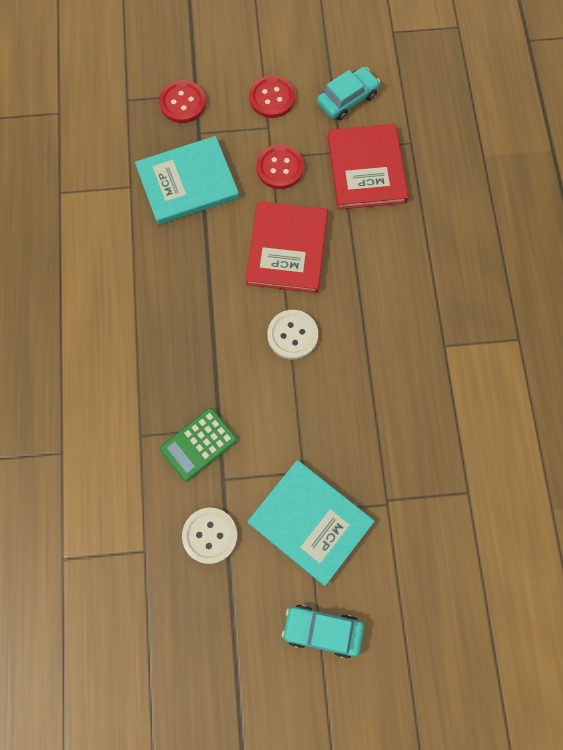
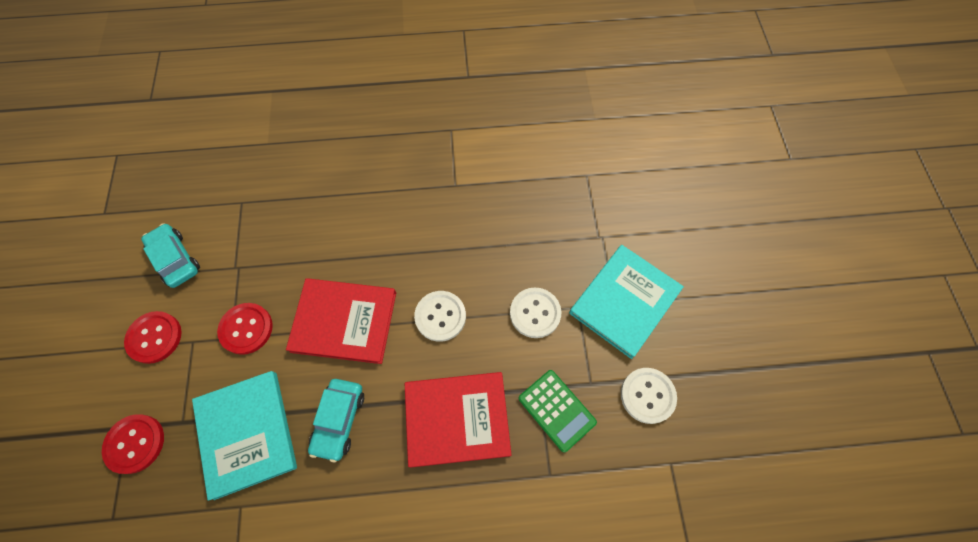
camera: 90 degrees left, 5 degrees down
turquoise car [282,605,364,658] -> turquoise car moved to [308,379,364,462]
red book [327,124,409,210] -> red book moved to [405,372,512,468]
none -> white button [510,287,561,338]

